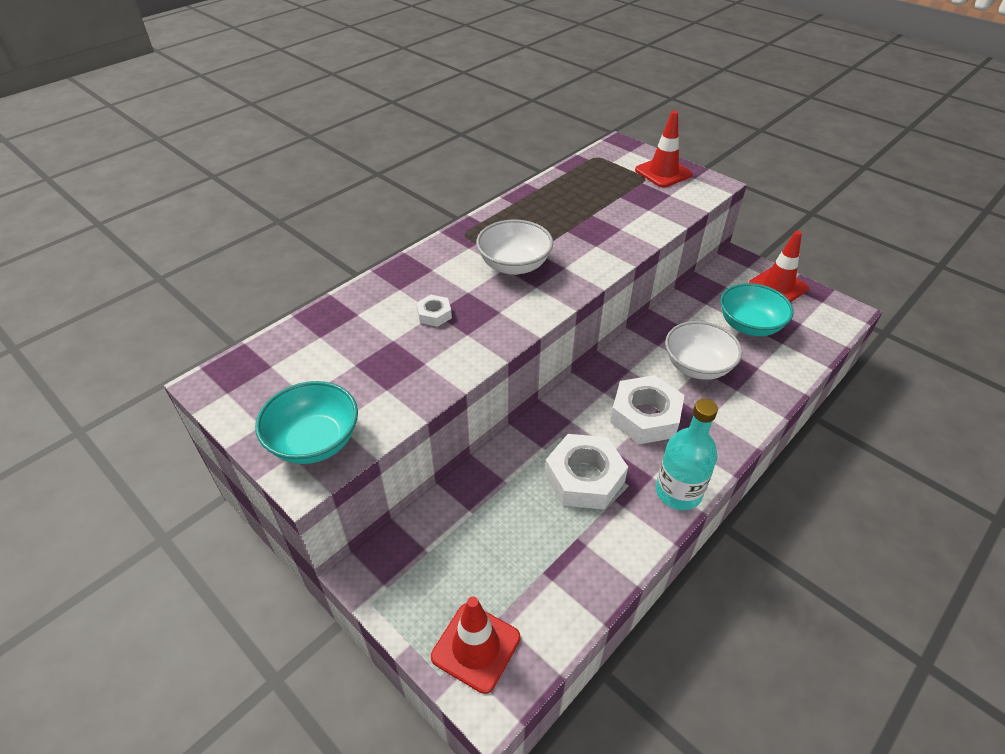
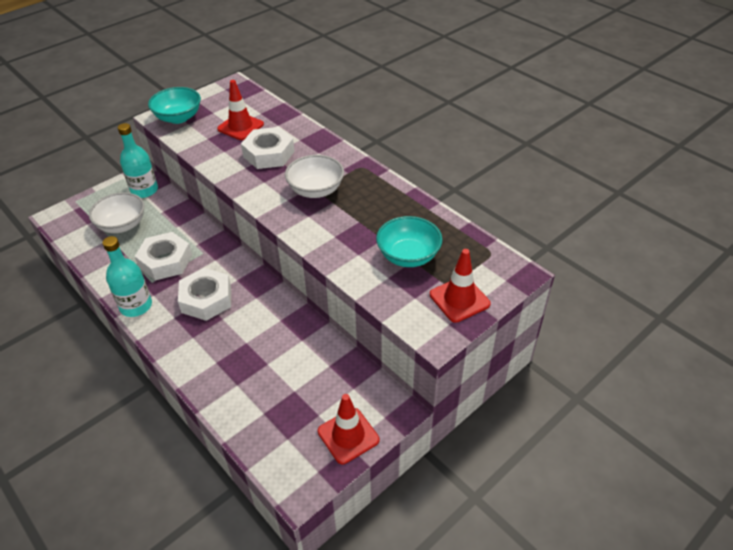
camera: 95 degrees right, 0 degrees up
white nut [416,295,452,327] -> white nut [241,127,295,169], size x2.08
red traffic cone [431,597,520,694] -> red traffic cone moved to [217,80,264,140]
white bowl [665,321,742,380] -> white bowl moved to [89,192,144,233]
turquoise bowl [720,283,794,336] -> turquoise bowl moved to [376,216,442,267]
none -> turquoise bottle [118,123,158,198]

